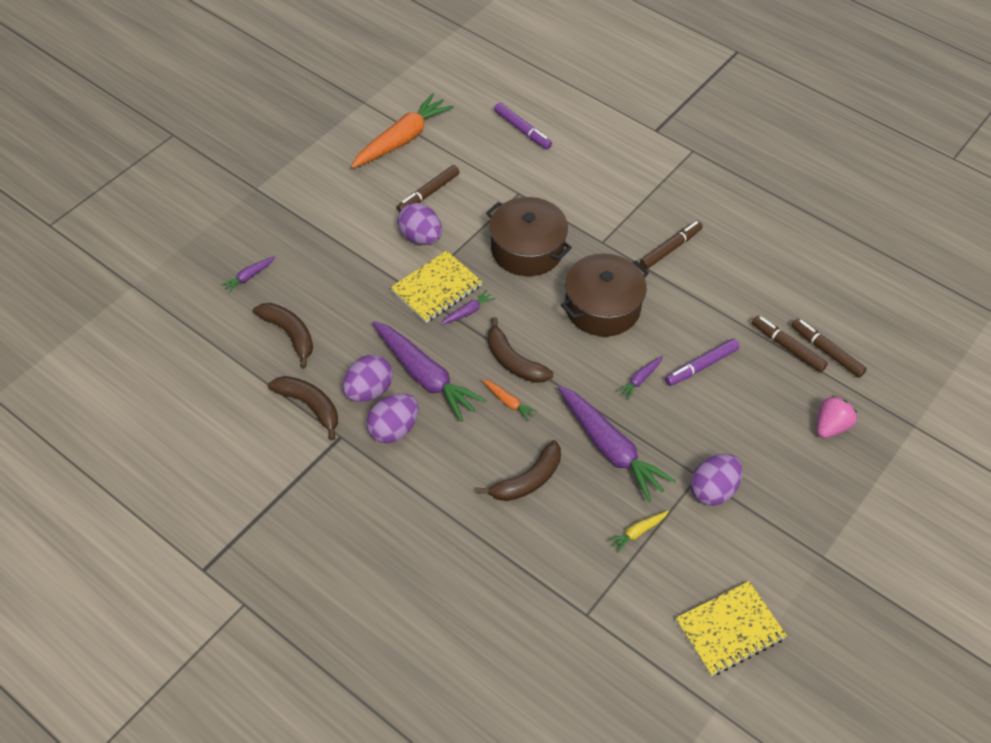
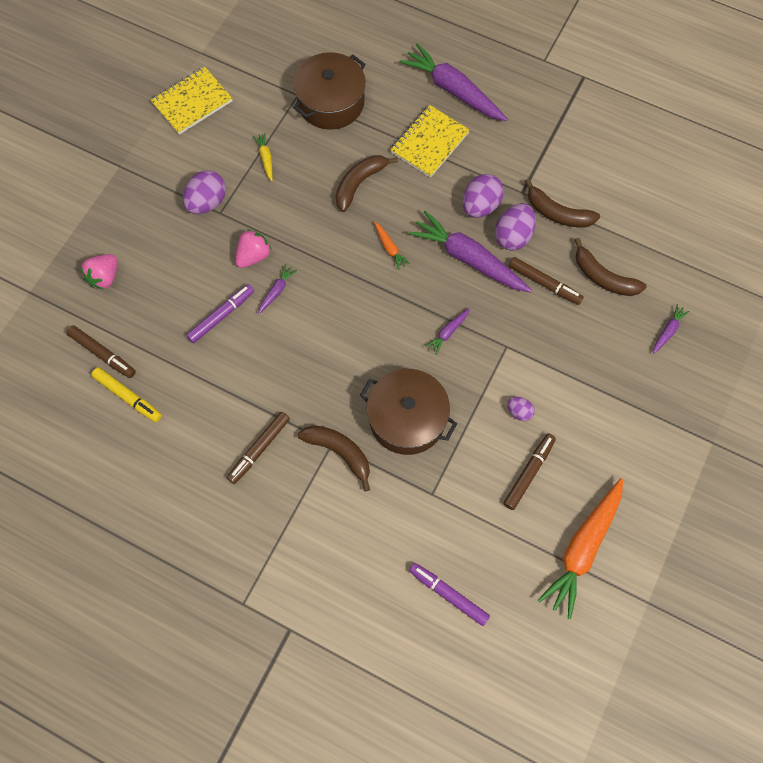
camera: 170 degrees right, 15 degrees up
yellow notebook [390,250,482,323] -> yellow notebook moved to [390,105,470,178]
purple egg [397,203,442,245] -> purple egg [507,397,535,421], size x0.54
orange carrot [482,379,538,421] -> orange carrot turned 150 degrees counterclockwise [374,222,411,270]
brown banana [488,317,553,383] -> brown banana moved to [298,425,370,491]
purple carrot [558,386,676,502] -> purple carrot moved to [399,43,507,121]
brown pot [561,253,649,337] -> brown pot moved to [293,52,366,130]
yellow carrot [607,511,669,553] -> yellow carrot turned 60 degrees counterclockwise [253,133,273,181]
brown marker [752,315,828,373] -> brown marker moved to [509,257,584,305]
none -> yellow marker [91,367,162,422]
none -> pink strawberry [235,230,271,268]

